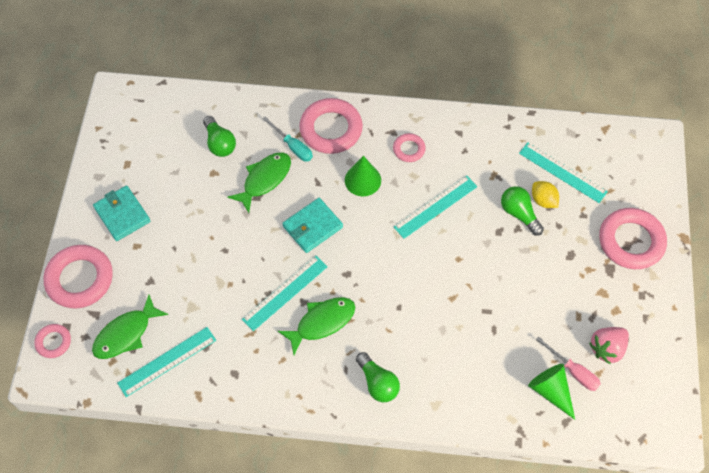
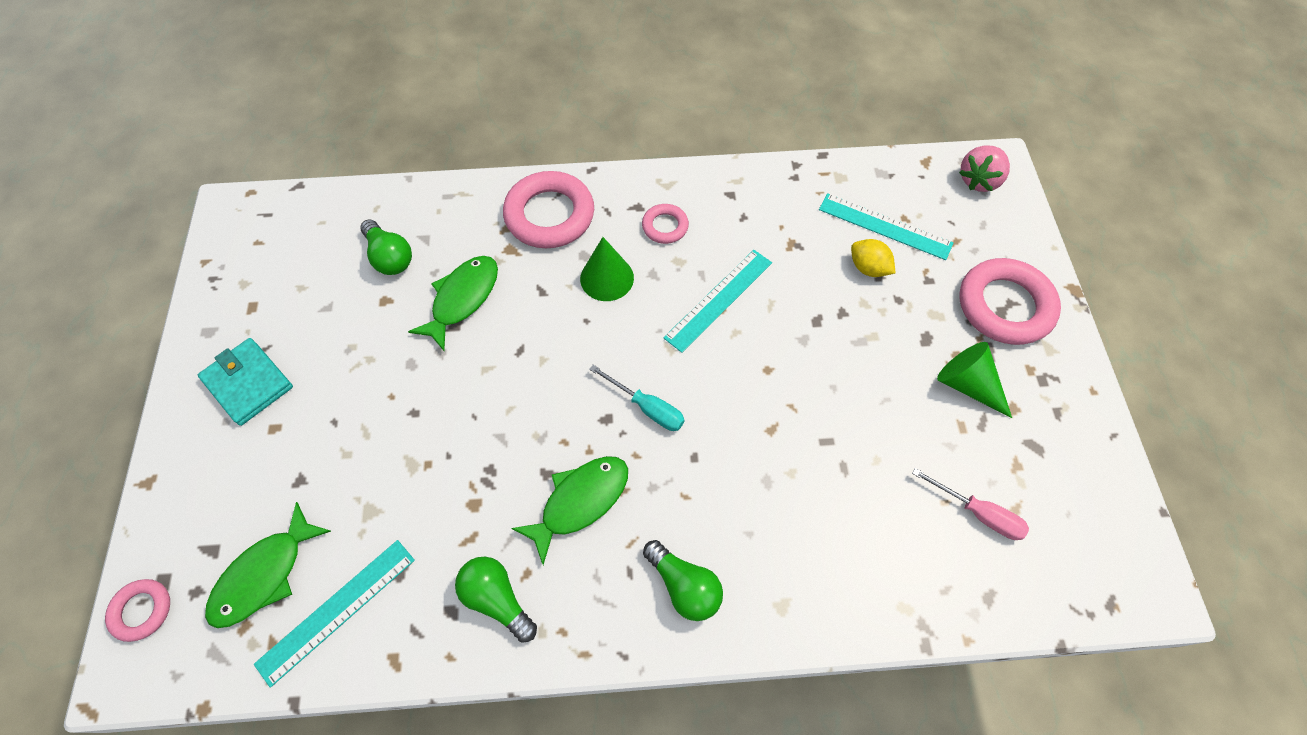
camera: 10 degrees left, 0 degrees up
pink ring [44,245,113,308] -> none
turquoise ruler [242,256,328,331] -> none
turquoise screwdriver [262,116,313,162] -> turquoise screwdriver moved to [589,365,684,431]
turquoise wallet [282,198,343,253] -> none
green light bulb [501,186,544,236] -> green light bulb moved to [455,557,537,643]
green cone [528,364,575,420] -> green cone moved to [937,342,1012,418]
pink strawberry [589,327,629,365] -> pink strawberry moved to [959,145,1010,192]

